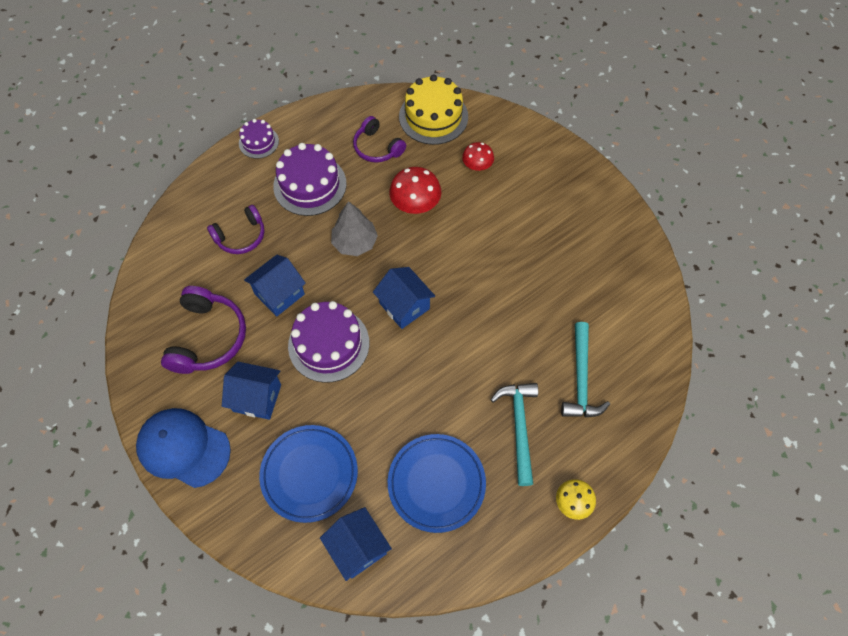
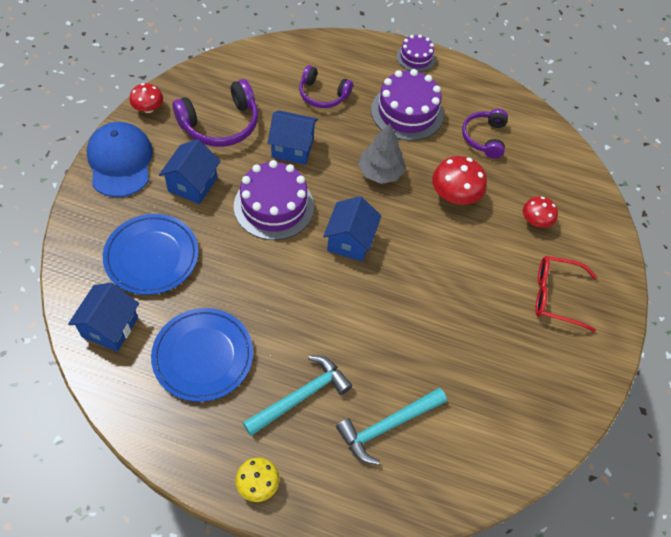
camera: 50 degrees right, 5 degrees down
blue house [222,362,281,420] -> blue house turned 45 degrees clockwise [159,139,221,204]
yellow cake [399,75,468,145] -> none
none -> red mushroom [129,83,163,113]
none -> red glasses [535,256,597,332]

